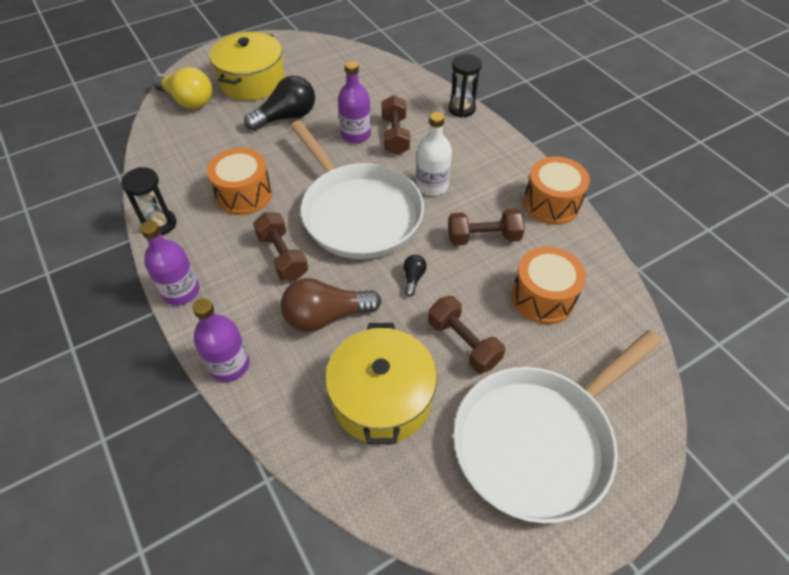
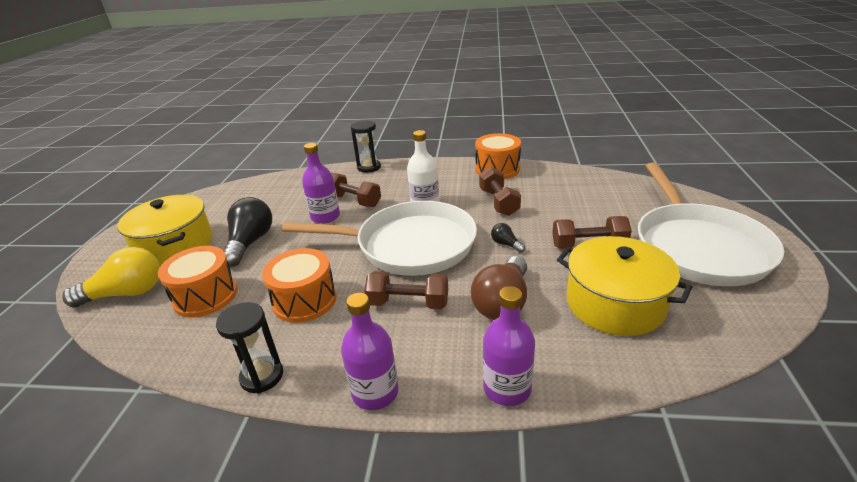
camera: 50 degrees left, 20 degrees down
brown dumbbell [448,209,525,246] -> brown dumbbell turned 45 degrees counterclockwise [479,167,521,216]
orange drum [511,247,586,324] -> orange drum moved to [158,246,237,318]

